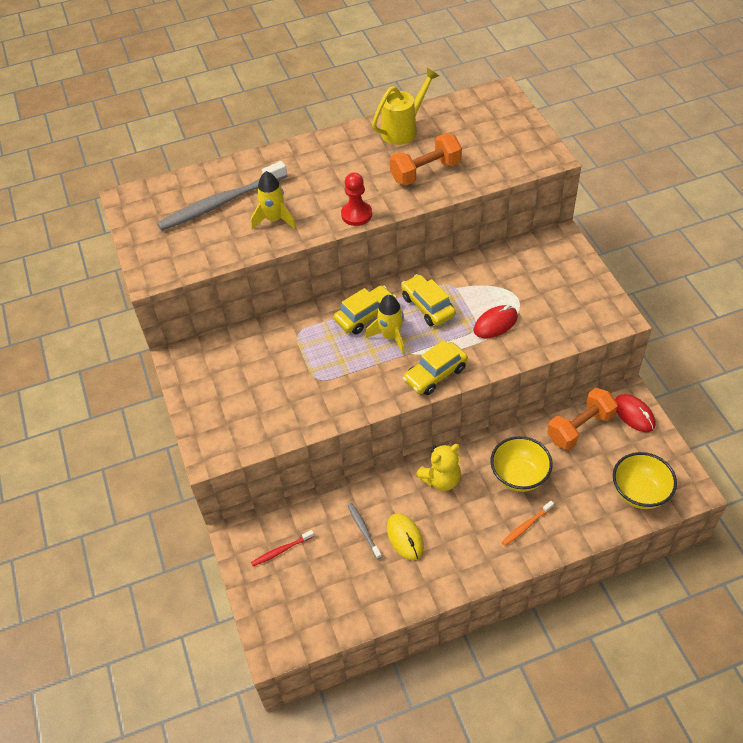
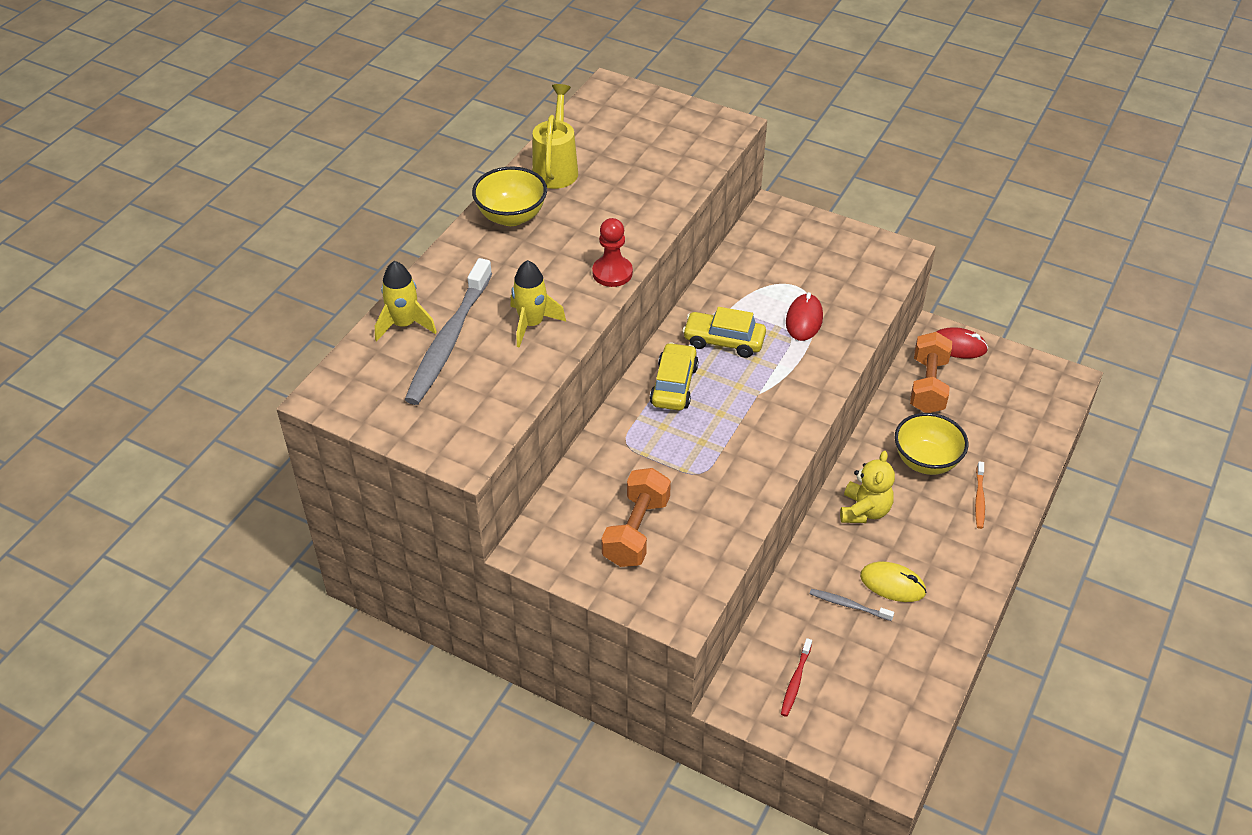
camera: 45 degrees left, 5 degrees down
yellow rocket [365,295,405,354] -> yellow rocket moved to [375,261,437,341]
orange dumbbell [390,133,462,186] -> orange dumbbell moved to [601,468,671,567]
yellow car [403,340,468,395] -> none
yellow bowl [613,452,677,509] -> yellow bowl moved to [472,166,547,226]

